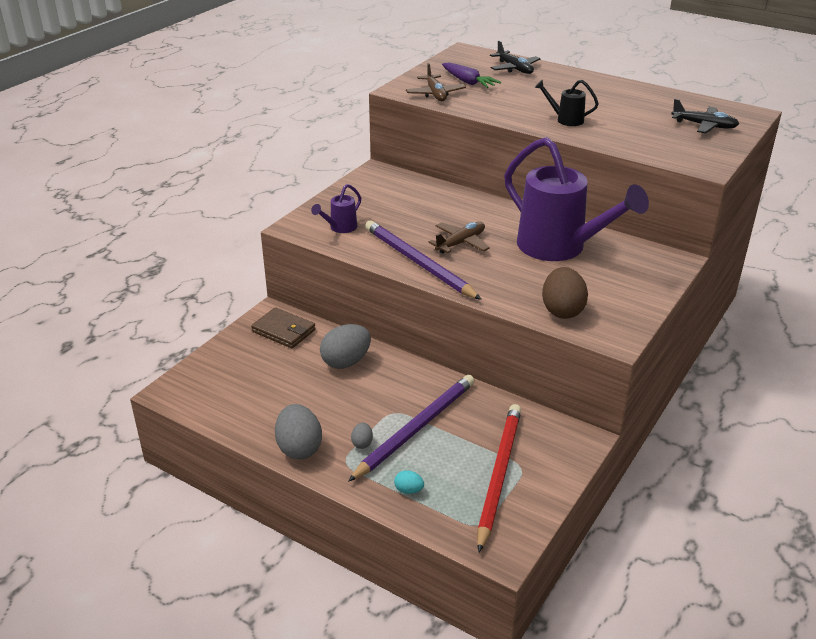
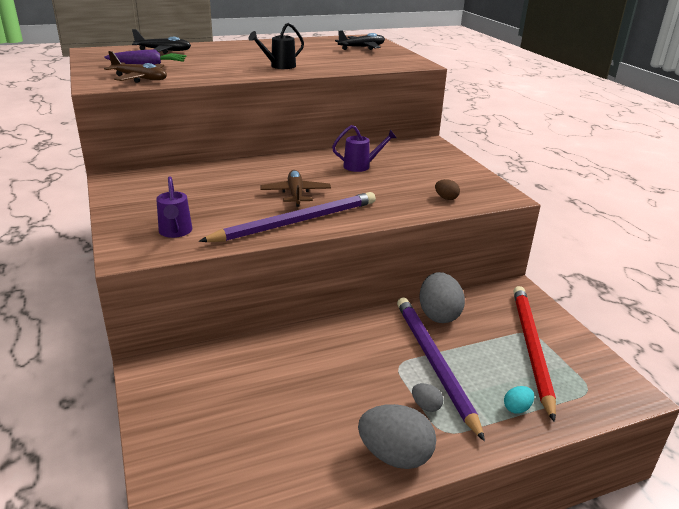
camera: 55 degrees left, 5 degrees down
brown wallet [251,307,316,348] -> none
grey egg [320,324,371,369] -> grey egg moved to [419,272,465,323]
purple pencil [365,221,482,300] -> purple pencil turned 150 degrees clockwise [199,192,376,242]
red pencil [477,404,521,553] -> red pencil turned 45 degrees clockwise [514,286,556,422]
purple watering can [504,137,649,261] -> purple watering can [332,125,397,172], size x0.42
brown egg [542,267,588,319] -> brown egg [435,179,460,200], size x0.47

